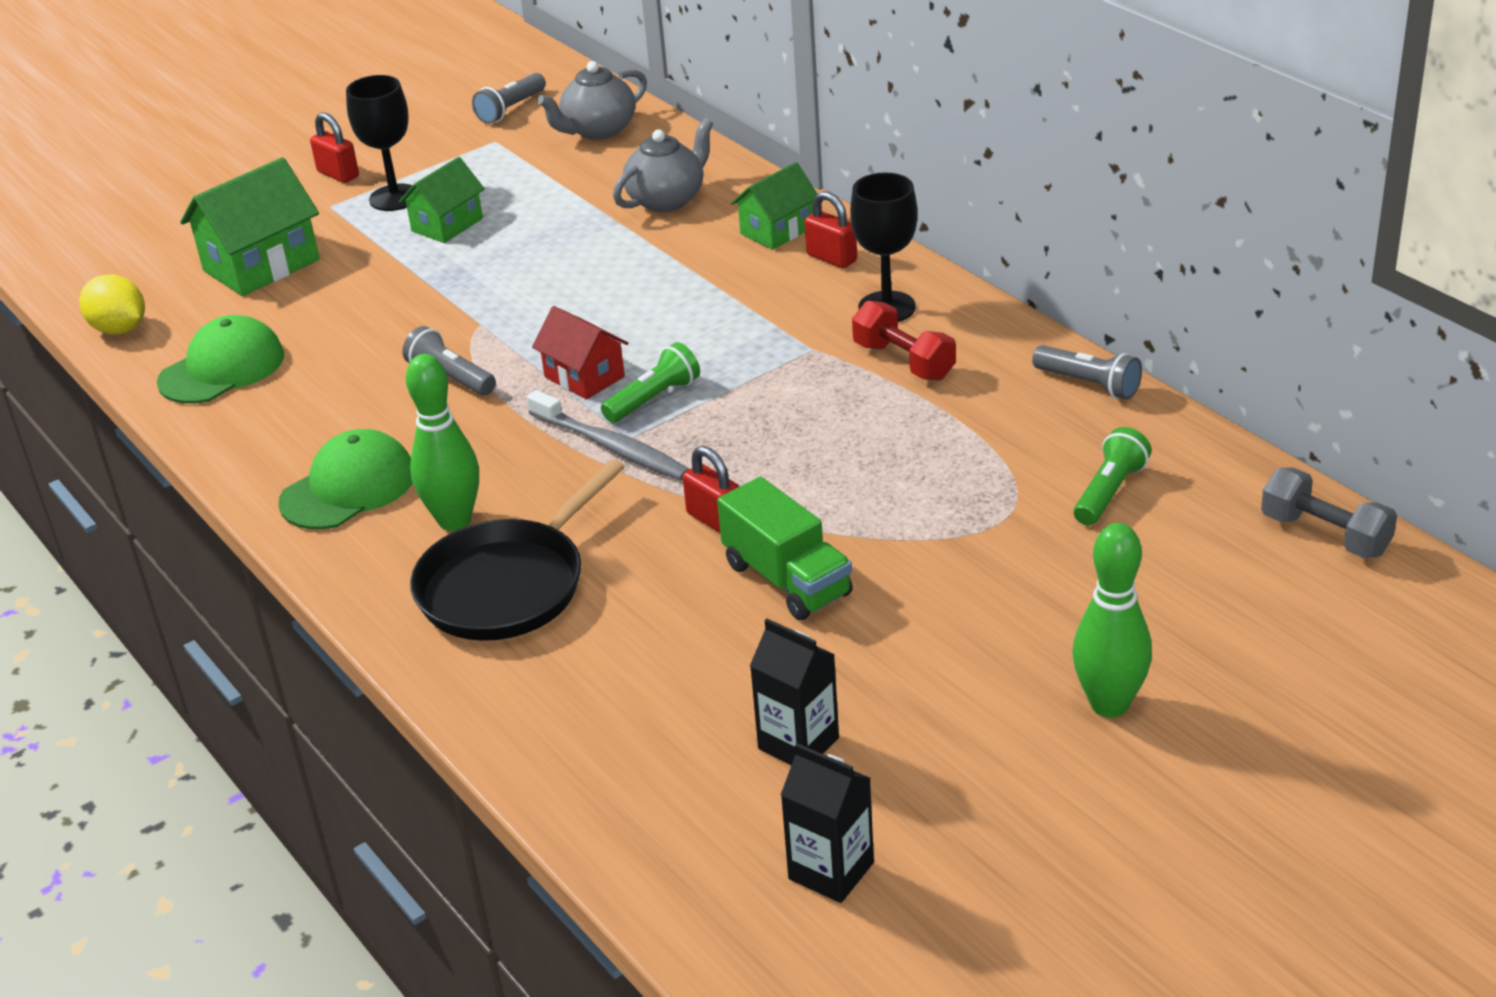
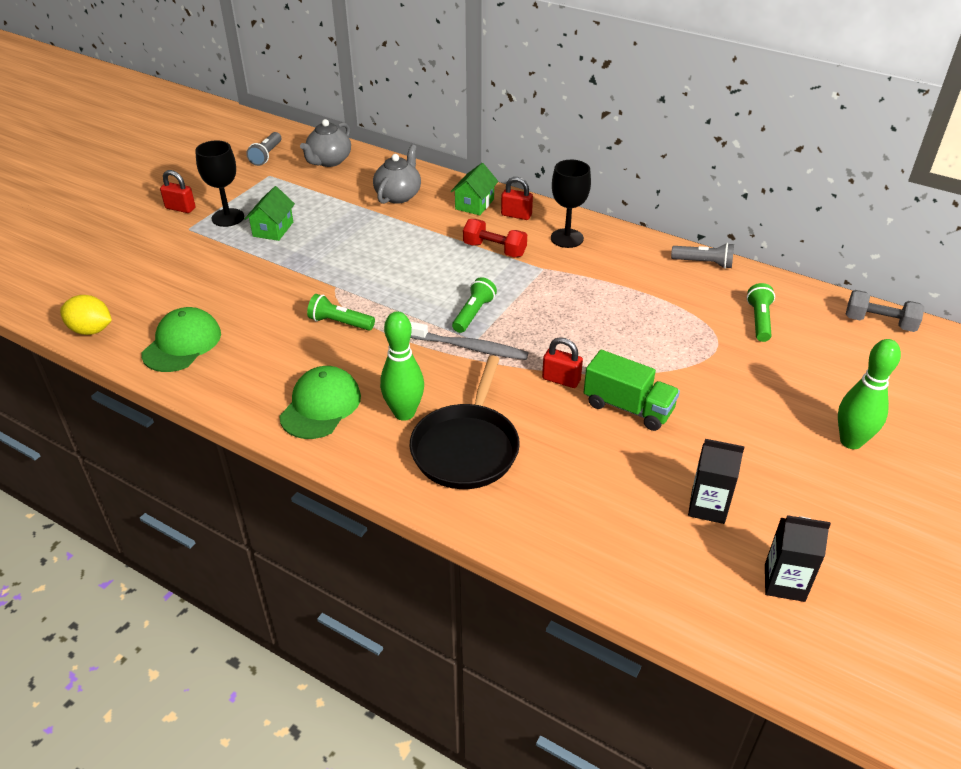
camera: 25 degrees left, 5 degrees up
green house [180,157,320,296] -> none
grey flashlight [403,326,496,396] -> green flashlight [307,294,375,331]
red house [532,306,628,400] -> none
red dumbbell [852,301,956,381] -> red dumbbell moved to [463,219,527,257]

